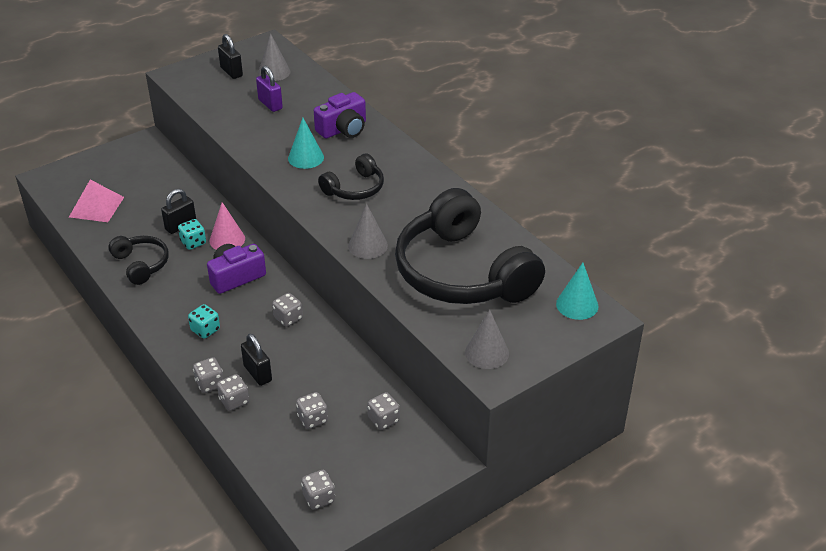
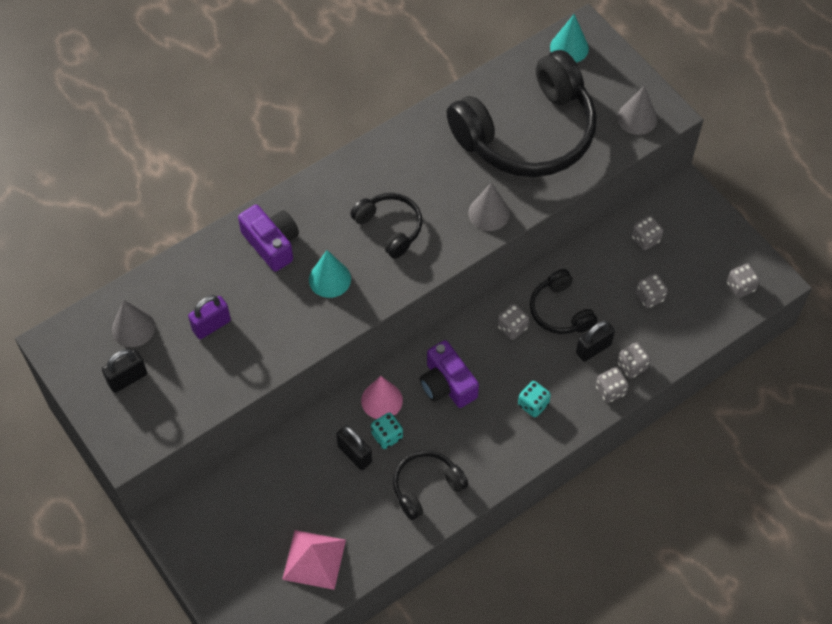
camera: 90 degrees left, 20 degrees up
none -> black headphones [530,269,598,334]

